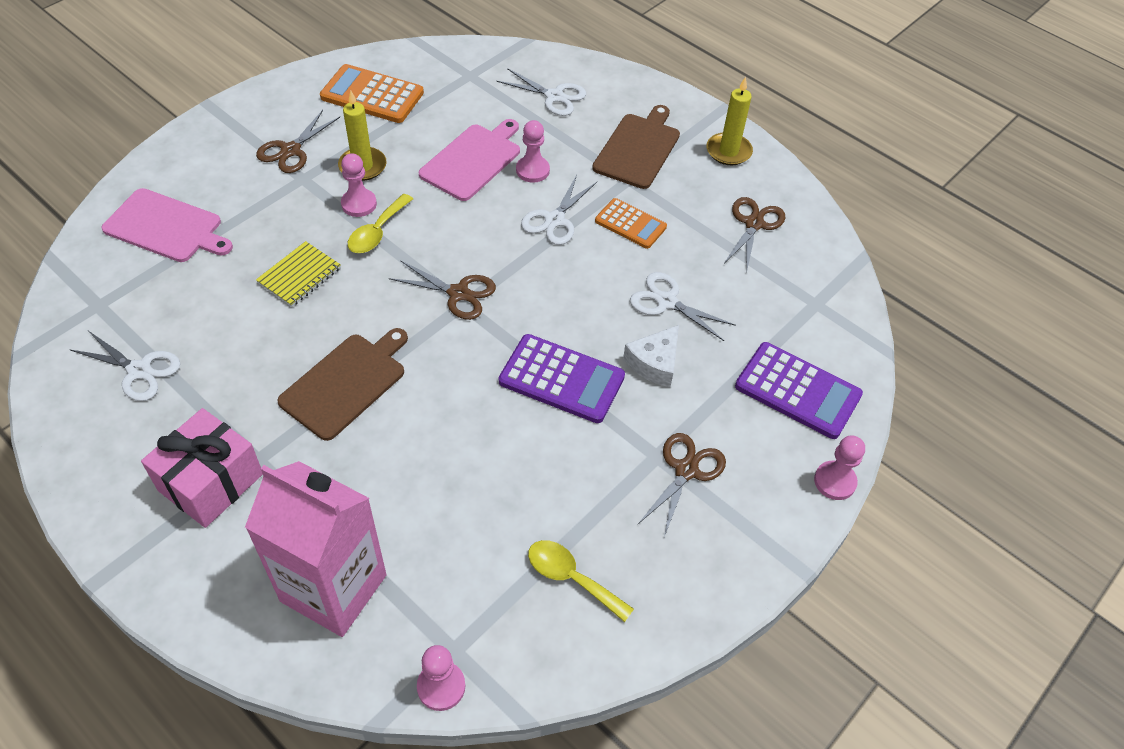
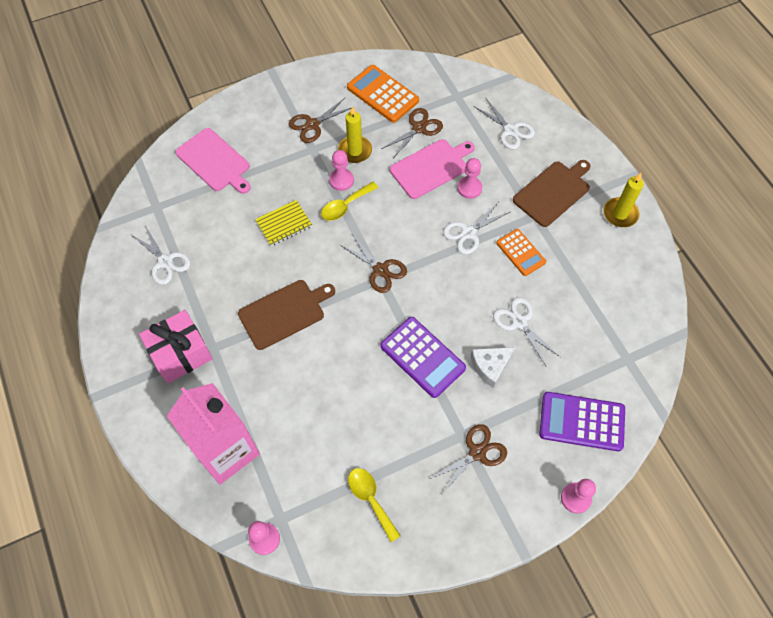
camera: 25 degrees right, 10 degrees up
brown scissors [724,197,785,269] -> brown scissors moved to [381,108,443,158]
purple calculator [735,342,863,439] -> purple calculator turned 135 degrees clockwise [539,392,625,451]

